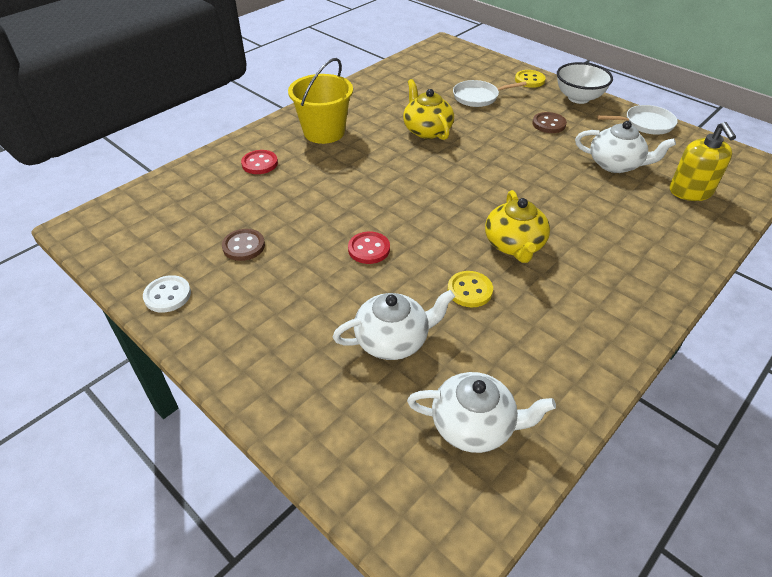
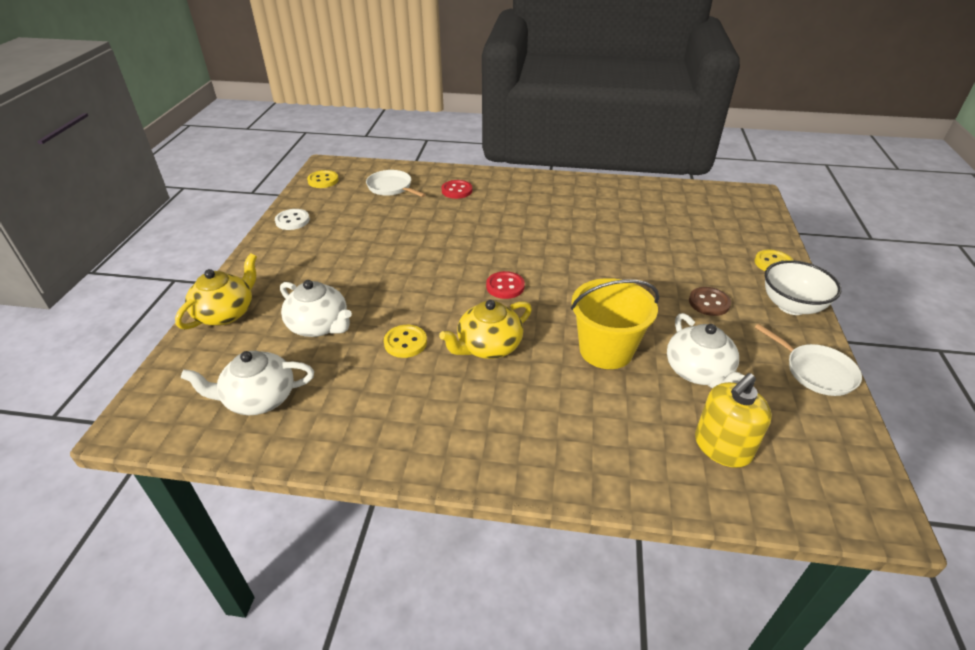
camera: 55 degrees right, 5 degrees down
brown button [222,229,265,261] -> none
yellow bucket [288,58,353,144] -> yellow bucket moved to [571,278,659,369]
red button [348,232,390,264] -> red button moved to [486,271,525,299]
yellow teapot [403,79,454,140] -> yellow teapot moved to [175,253,257,329]
white teapot [407,372,556,453] -> white teapot turned 105 degrees clockwise [181,351,314,415]
white pan [453,80,527,107] -> white pan moved to [366,170,426,197]
none -> yellow button [307,170,339,188]

